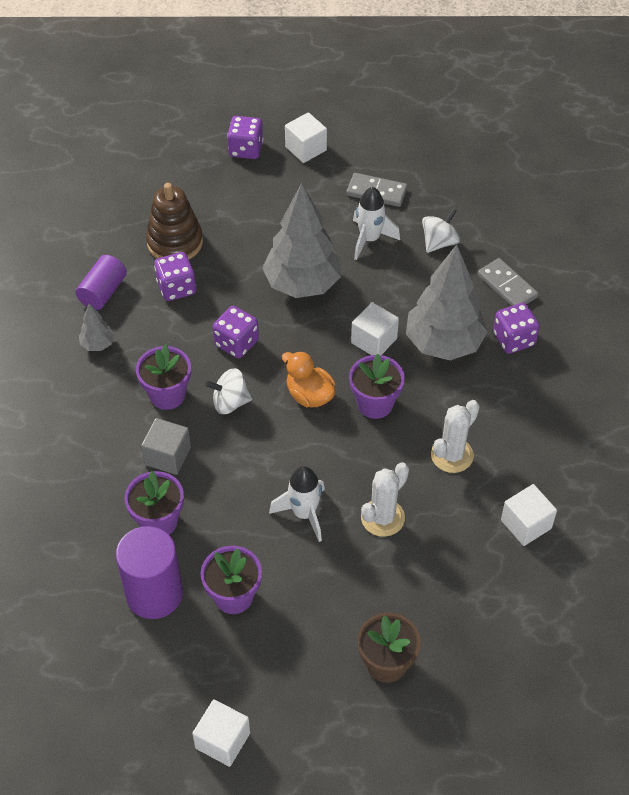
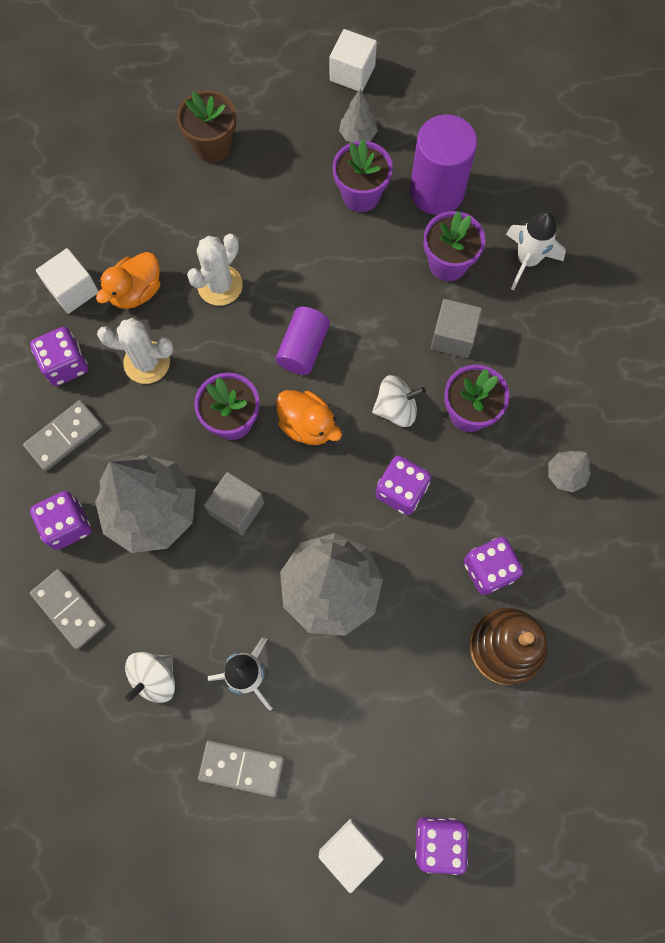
camera: 175 degrees right, 20 degrees up
purple cylinder [76,255,127,310] -> purple cylinder moved to [276,307,330,375]
white rocket [269,466,325,542] -> white rocket moved to [506,211,566,290]
white cube [351,302,399,355] -> grey cube [204,472,264,535]
white cactus [431,400,480,473] -> white cactus turned 60 degrees clockwise [97,318,173,384]
none -> grey domino [23,400,103,471]
none -> purple dice [30,327,88,386]
none -> orange duck [96,252,160,309]
none -> grey tree [339,89,378,143]

